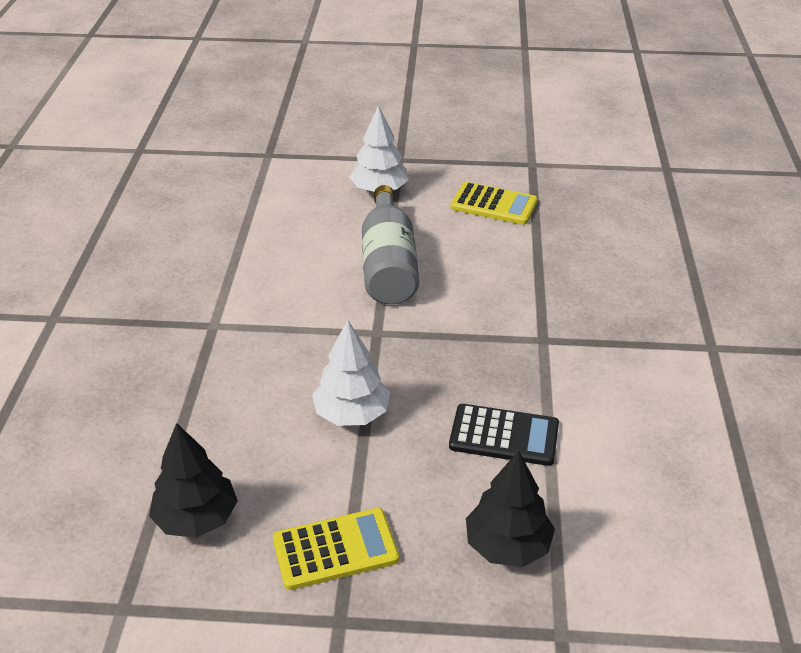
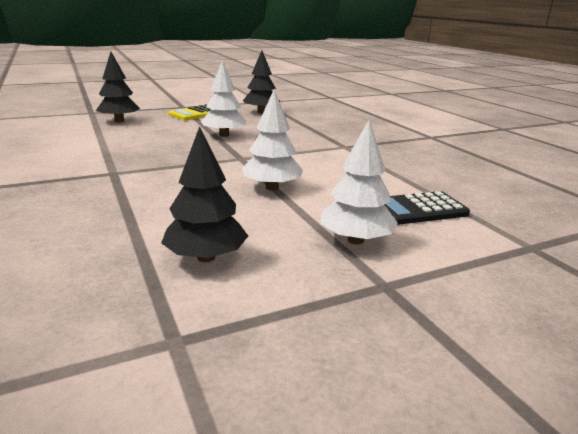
camera: 150 degrees right, 15 degrees down
grey bottle [362,185,419,304] -> white tree [242,89,303,191]
black calculator [449,404,559,466] -> black calculator moved to [384,191,470,225]
yellow calculator [451,182,538,225] -> black tree [161,126,248,262]

